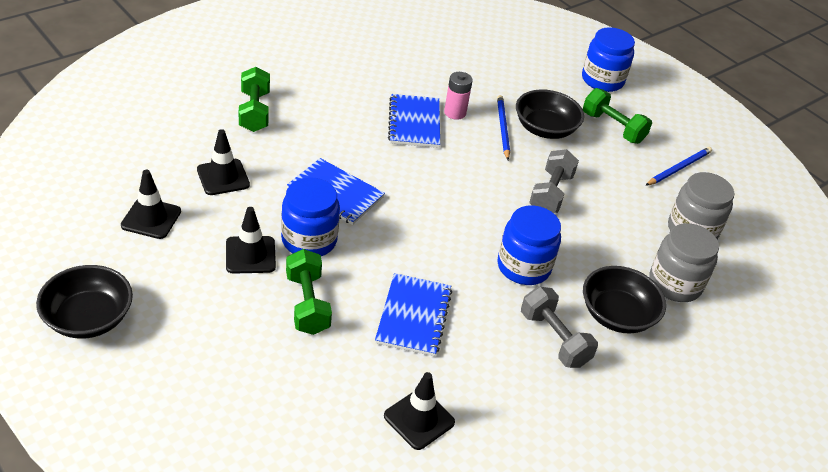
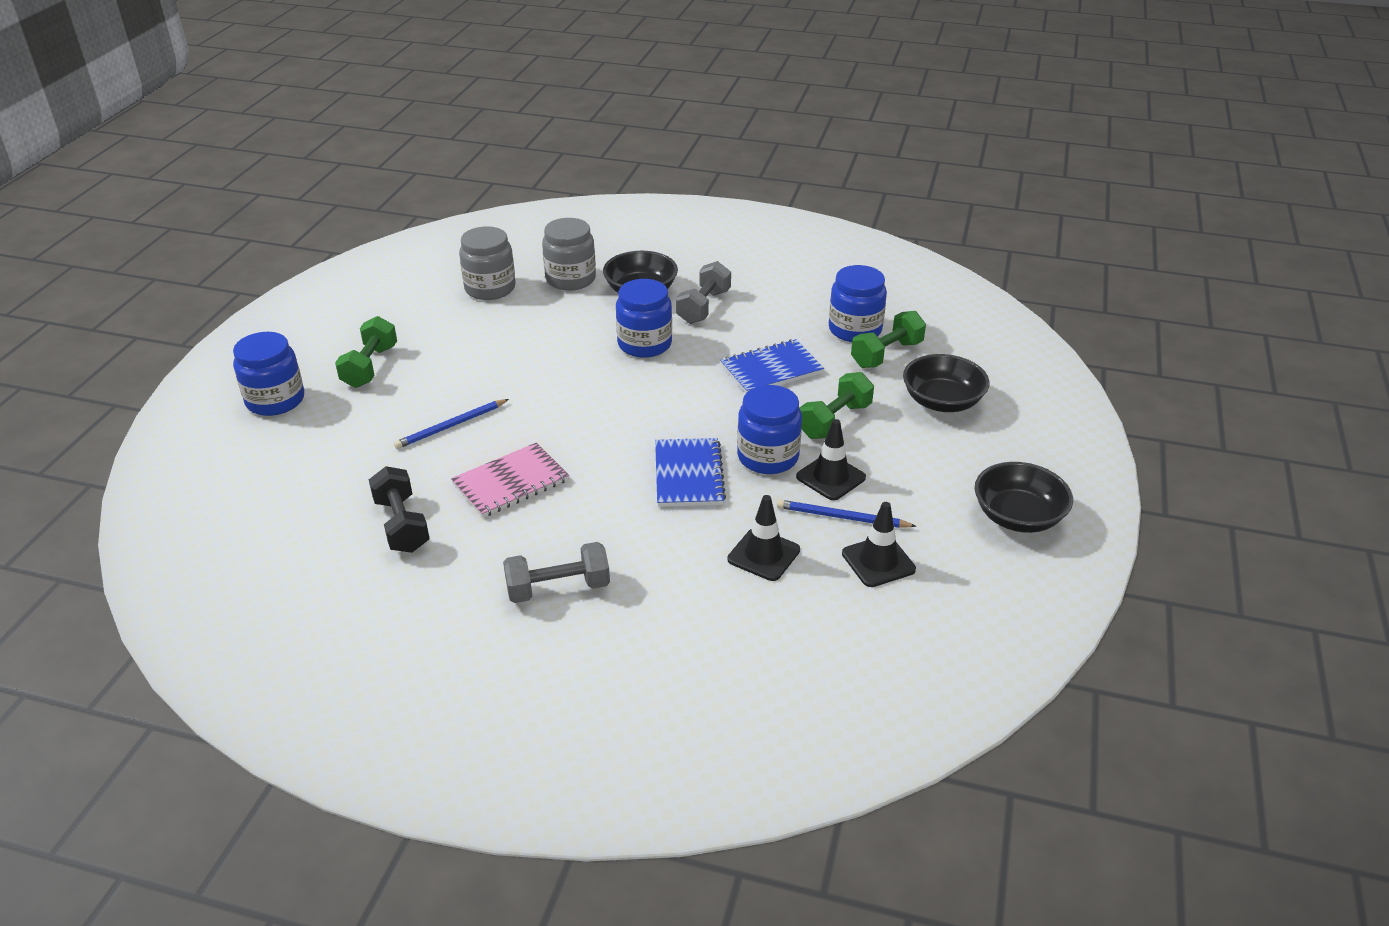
camera: 120 degrees left, 5 degrees down
green dumbbell [239,67,270,132] -> green dumbbell moved to [851,311,926,368]
black traffic cone [384,372,455,450] -> blue jar [829,265,887,342]
blue notebook [388,94,440,148] -> pink notebook [451,442,569,518]
pink battery [444,72,473,120] -> none
black bowl [516,90,584,139] -> black bowl moved to [903,354,990,412]
grey dumbbell [529,149,579,213] -> grey dumbbell moved to [503,542,610,603]
blue pencil [645,147,712,186] -> blue pencil moved to [777,499,916,528]
none -> black dumbbell [369,466,430,553]

